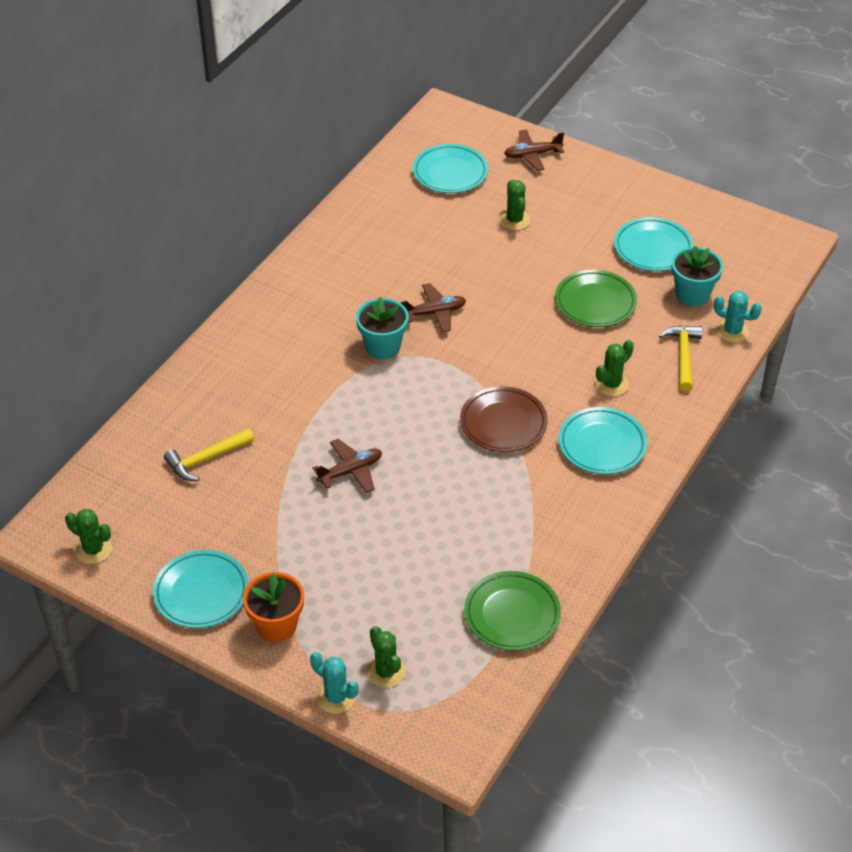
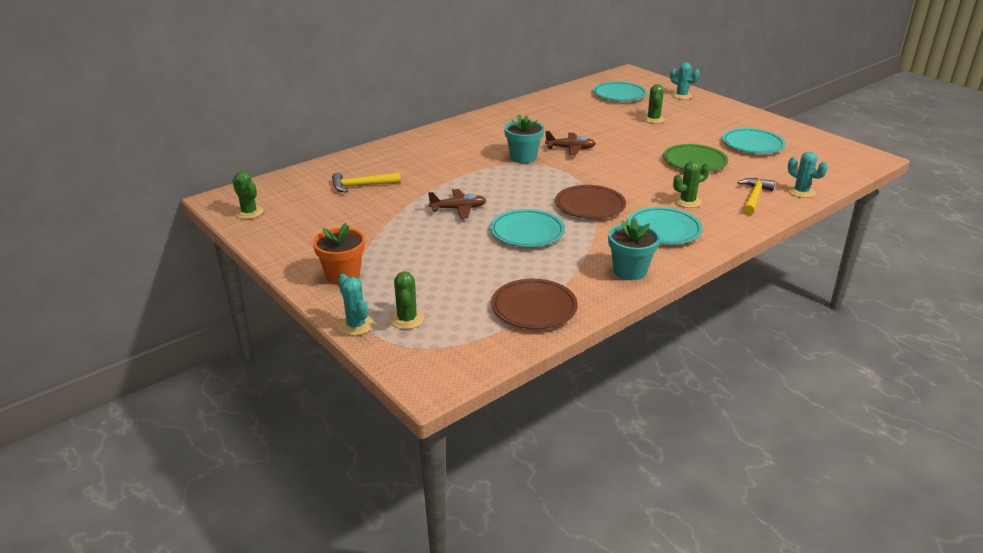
camera: 20 degrees right, 15 degrees down
turquoise plate [153,550,249,628] -> turquoise plate moved to [490,209,565,247]
green plate [464,571,561,651] -> brown plate [491,278,578,329]
brown plane [504,130,564,171] -> turquoise cactus [670,62,700,100]
turquoise flower pot [672,246,723,307] -> turquoise flower pot moved to [608,218,660,280]

